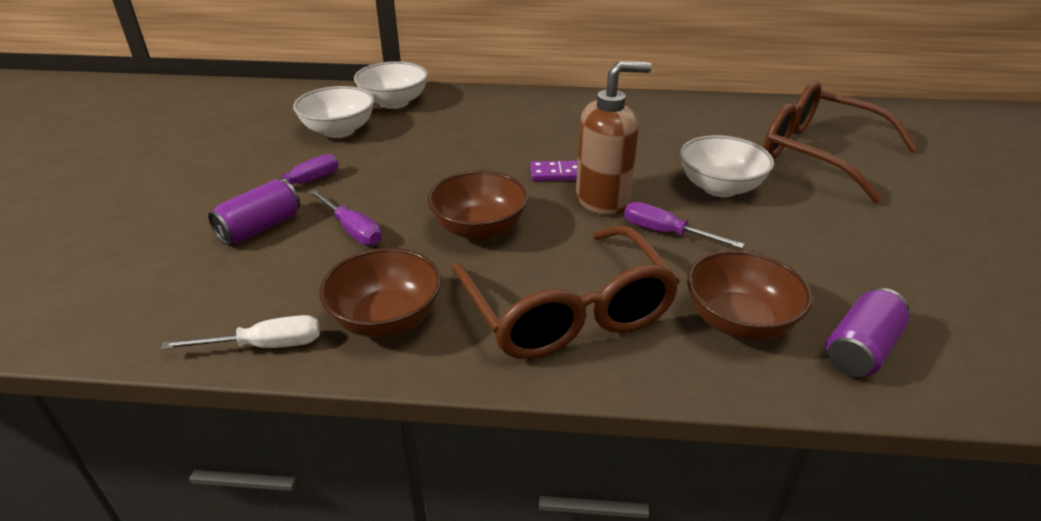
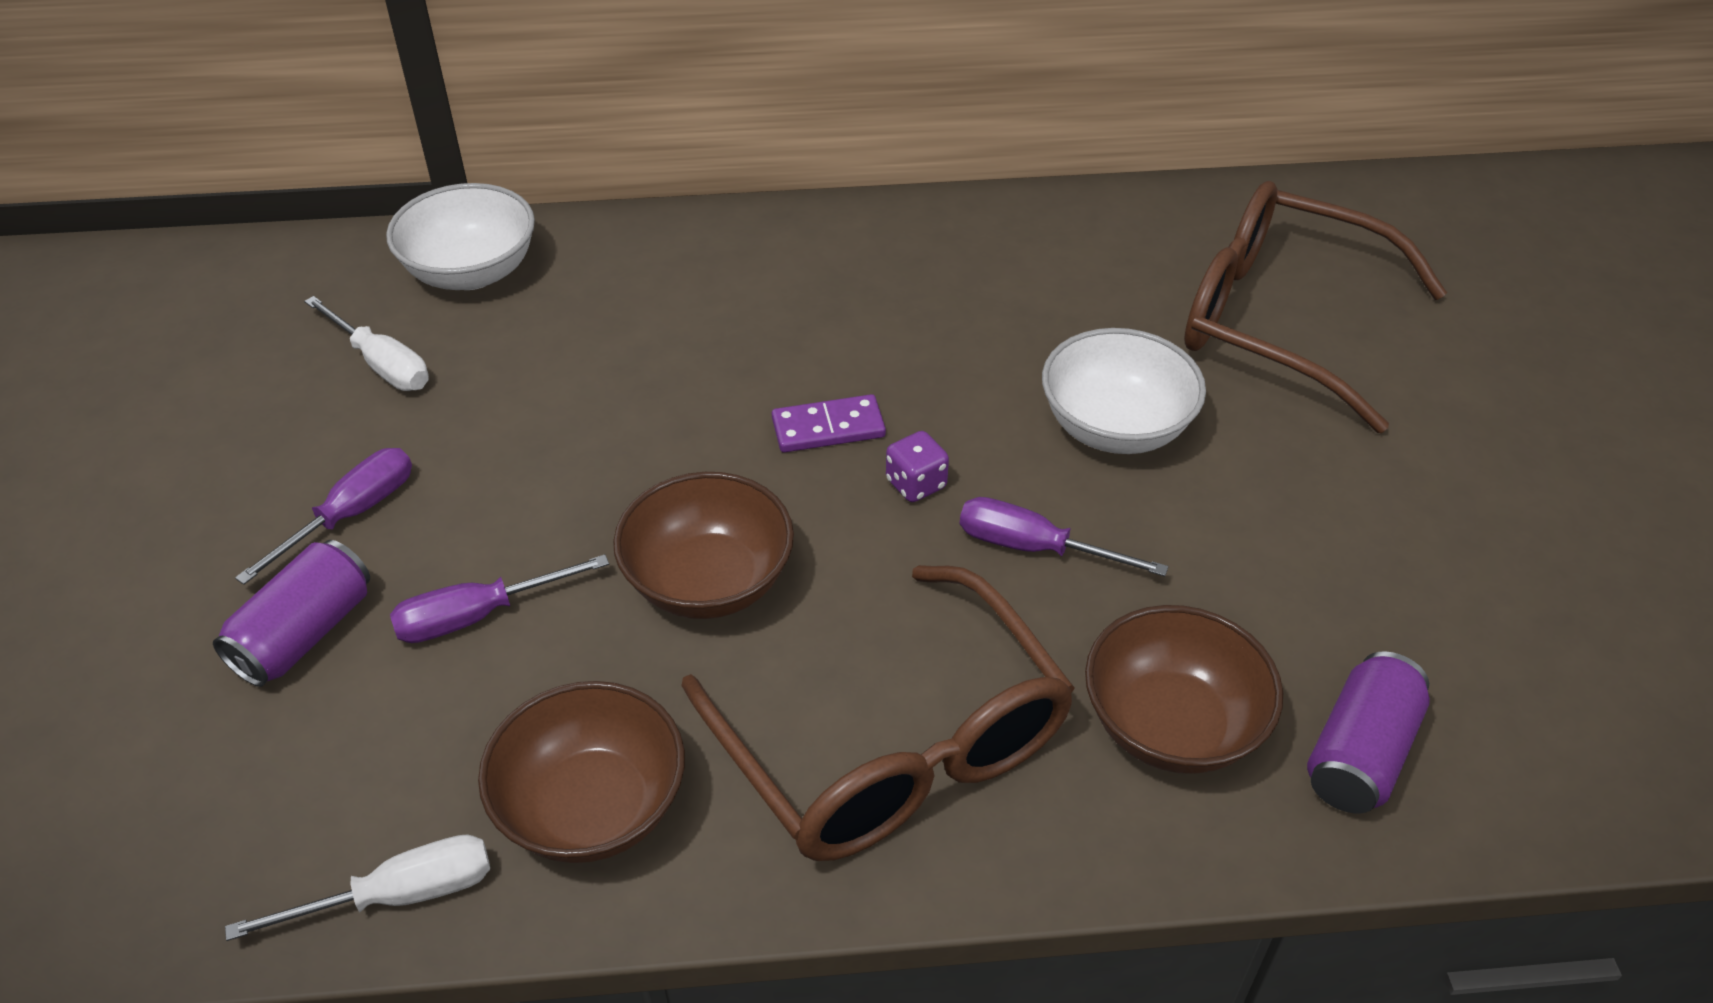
camera: 10 degrees left, 10 degrees up
white bowl [293,86,374,138] -> white screwdriver [304,296,429,391]
purple screwdriver [309,190,382,246] -> purple screwdriver turned 120 degrees clockwise [390,554,609,643]
brown soap dispenser [576,61,652,215] -> purple dice [886,431,949,502]

